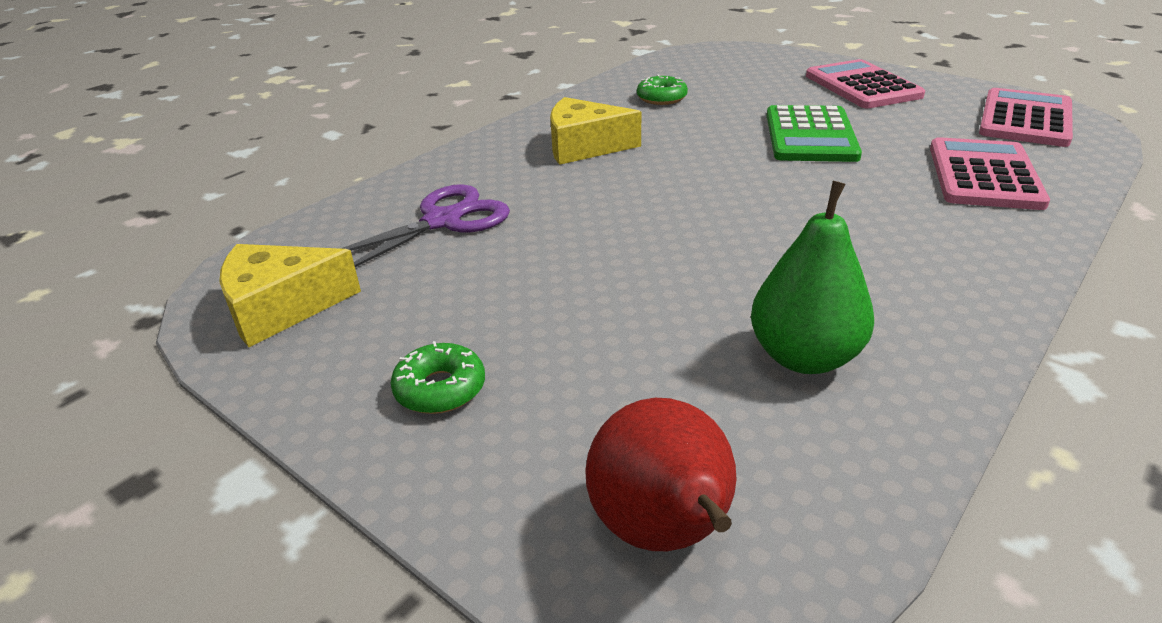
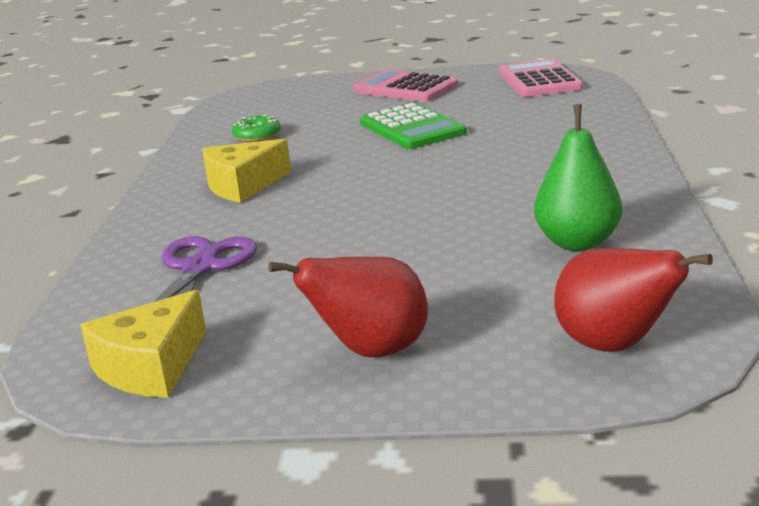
camera: 35 degrees left, 10 degrees down
green donut [391,341,485,414] -> red pear [269,257,428,357]
pink calculator [930,137,1050,210] -> none

